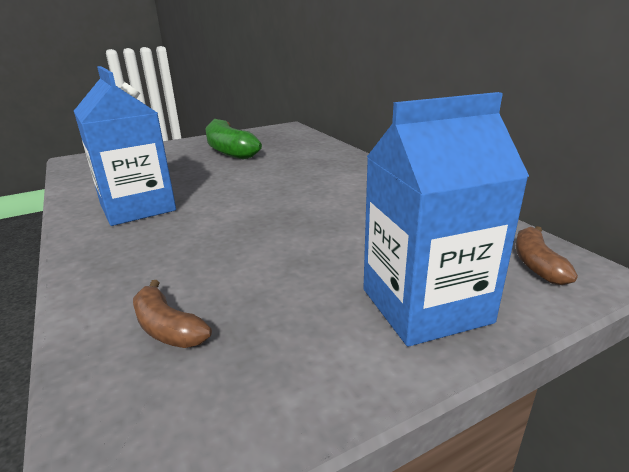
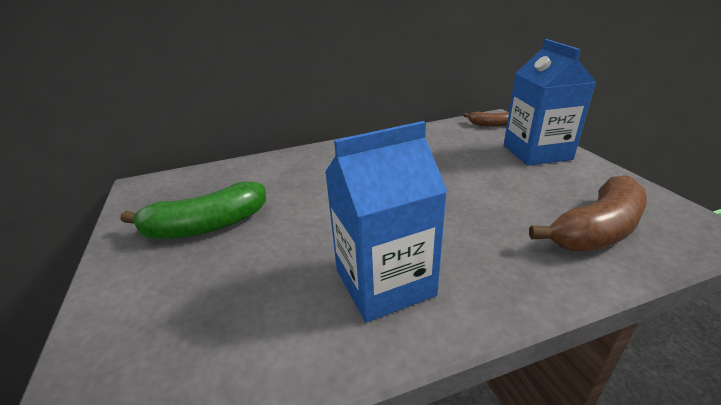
camera: 80 degrees left, 5 degrees up
brown banana [133,280,212,348] -> brown banana [529,175,647,251], size x1.88

